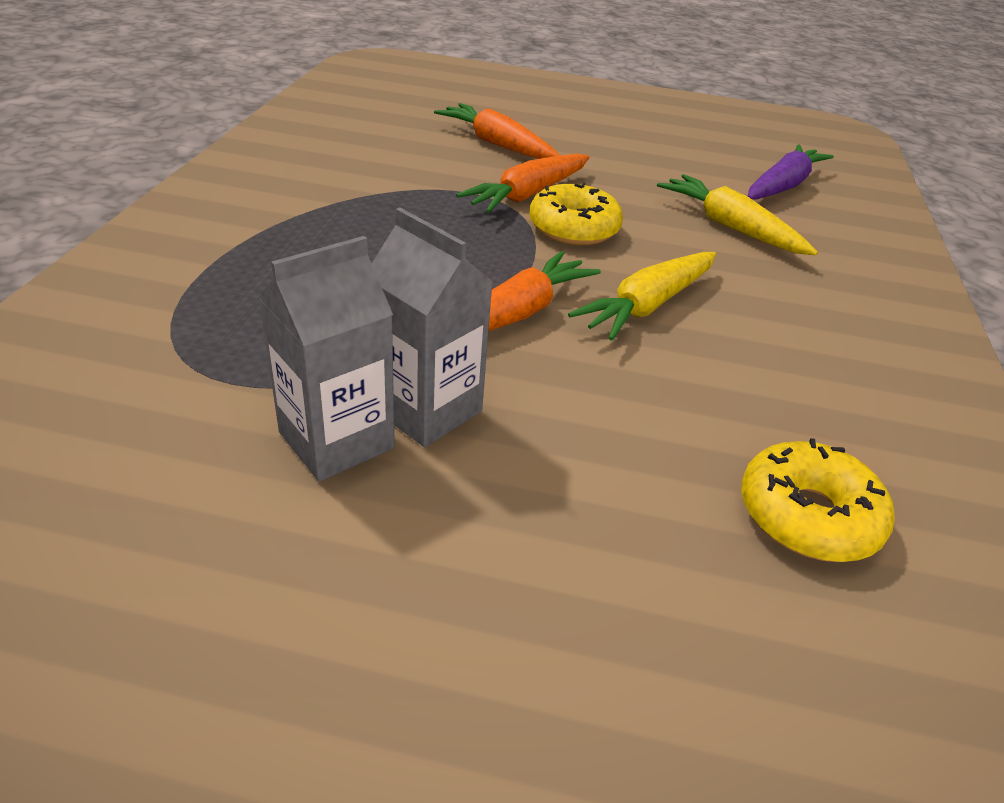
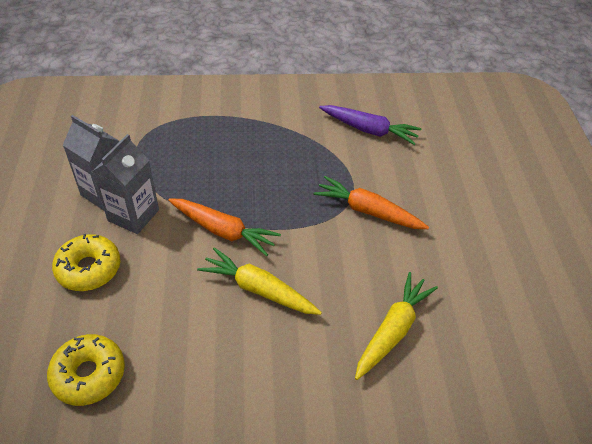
camera: 75 degrees right, 10 degrees up
orange carrot [434,103,560,159] -> none
yellow donut [529,182,623,245] -> yellow donut moved to [52,234,121,291]
purple carrot [748,144,834,200] -> purple carrot moved to [319,105,422,145]

